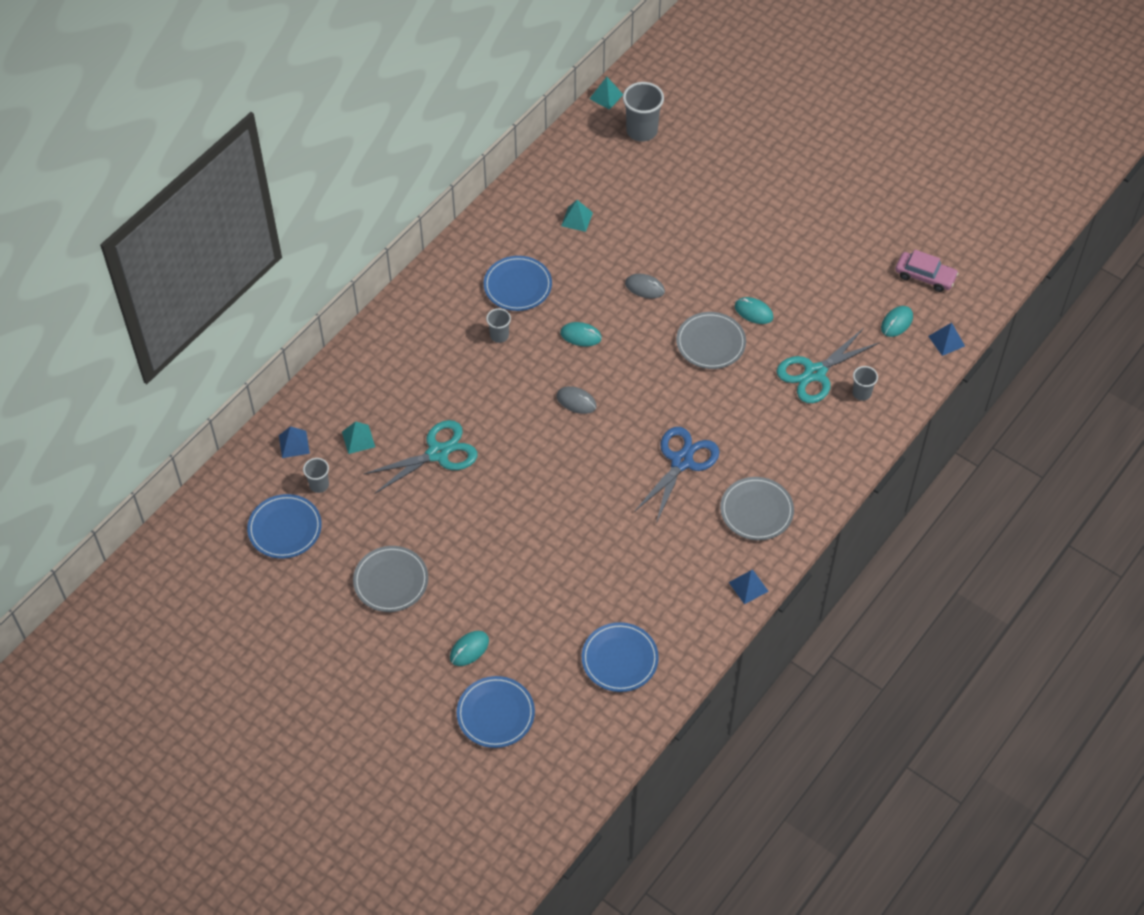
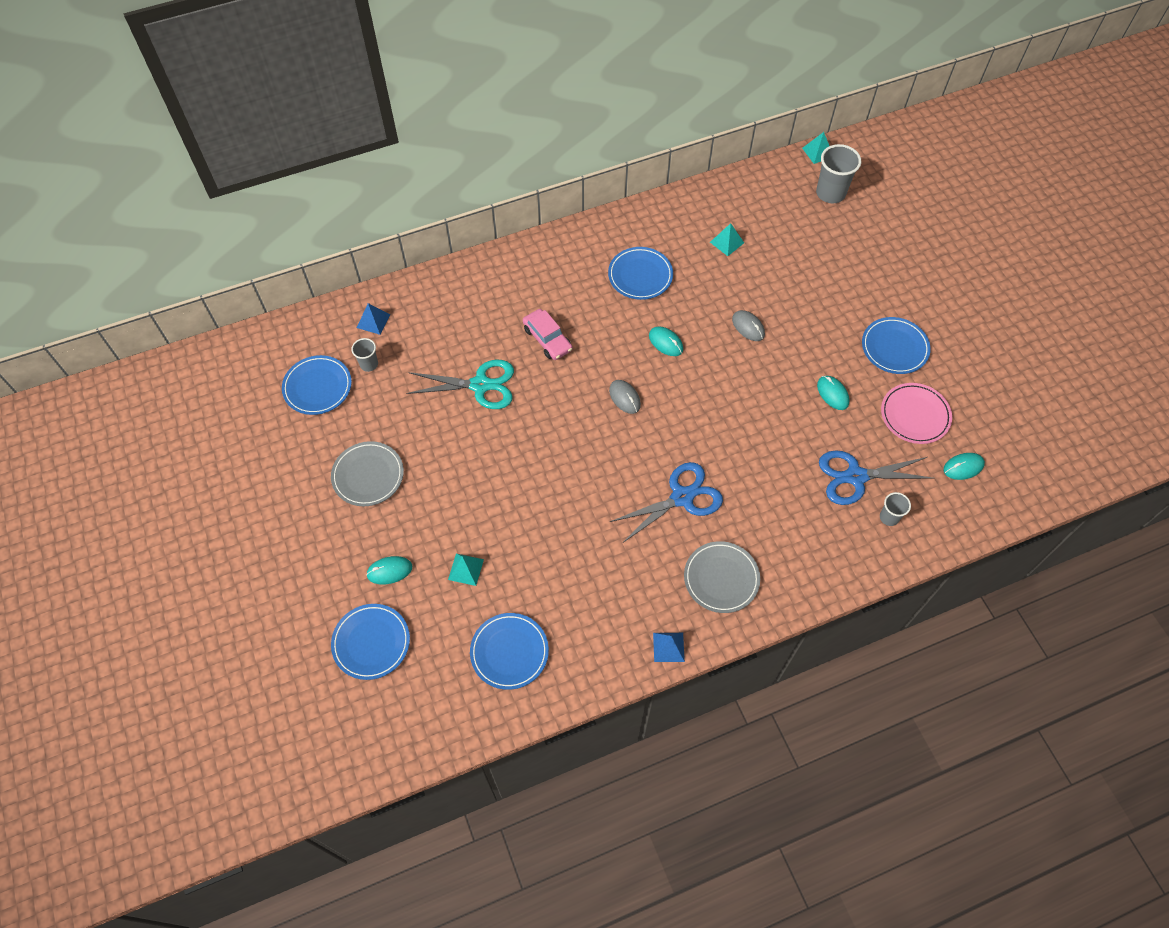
camera: 30 degrees right, 5 degrees up
turquoise pyramid [342,421,375,454] -> turquoise pyramid moved to [448,554,484,586]
grey cup [486,308,511,343] -> none
grey plate [676,312,746,369] -> none
turquoise scissors [776,328,880,403] -> blue scissors [819,450,935,505]
pink car [895,250,959,292] -> pink car moved to [523,309,572,360]
blue pyramid [928,322,965,356] -> none
none -> blue plate [862,317,931,374]
none -> pink plate [881,383,952,444]

